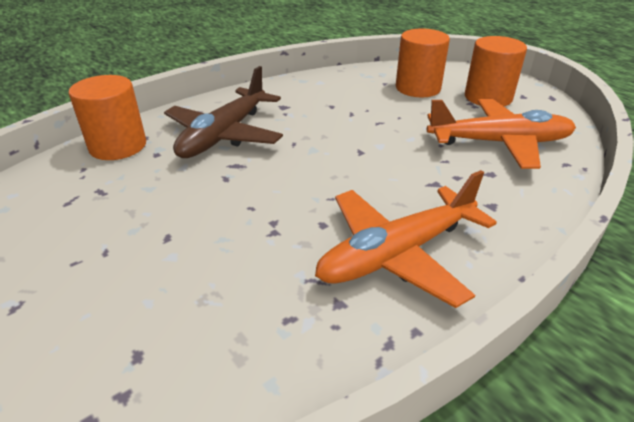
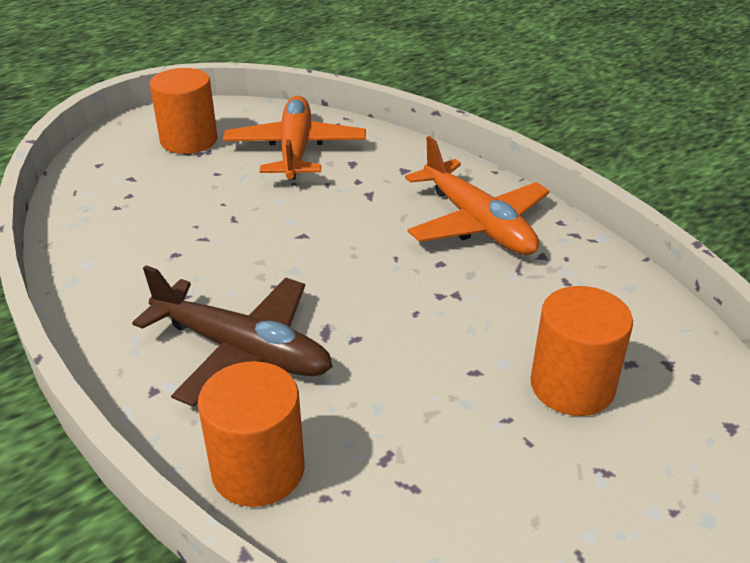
camera: 90 degrees left, 0 degrees up
orange cylinder [396,28,450,97] -> orange cylinder moved to [530,286,633,416]

